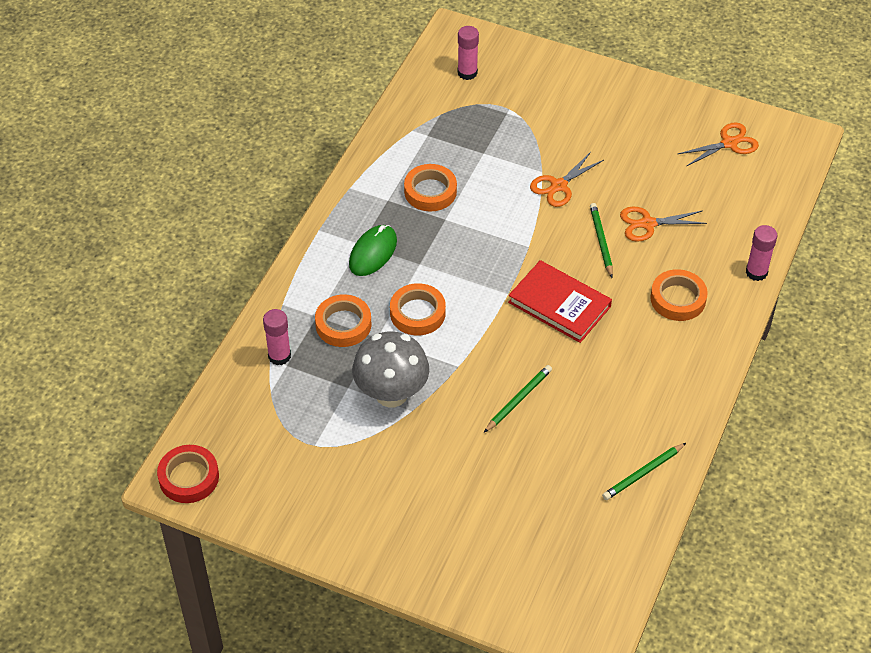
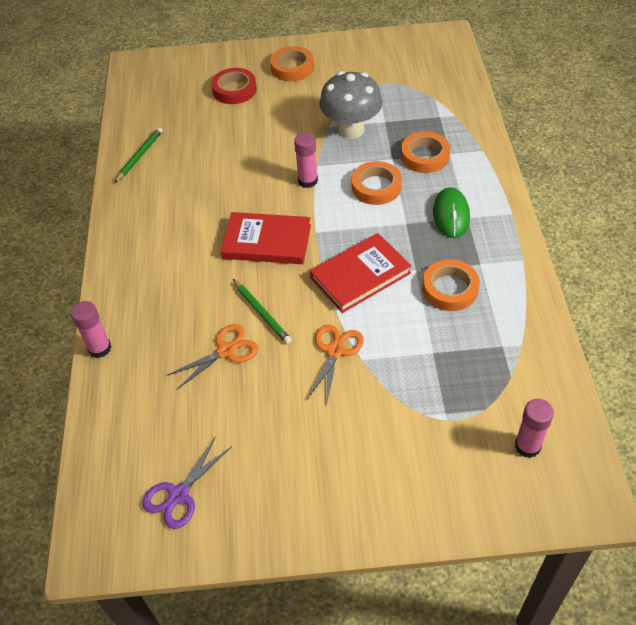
camera: 155 degrees right, 0 degrees up
red tape [157,445,219,503] -> red tape moved to [211,68,257,104]
pink glue stick [263,309,291,365] -> pink glue stick moved to [294,133,318,188]
green pencil [484,365,552,432] -> none
orange tape [650,269,708,321] -> orange tape moved to [270,46,314,81]
orange scissors [678,122,759,166] -> purple scissors [142,437,232,529]
none -> red book [310,233,412,313]

